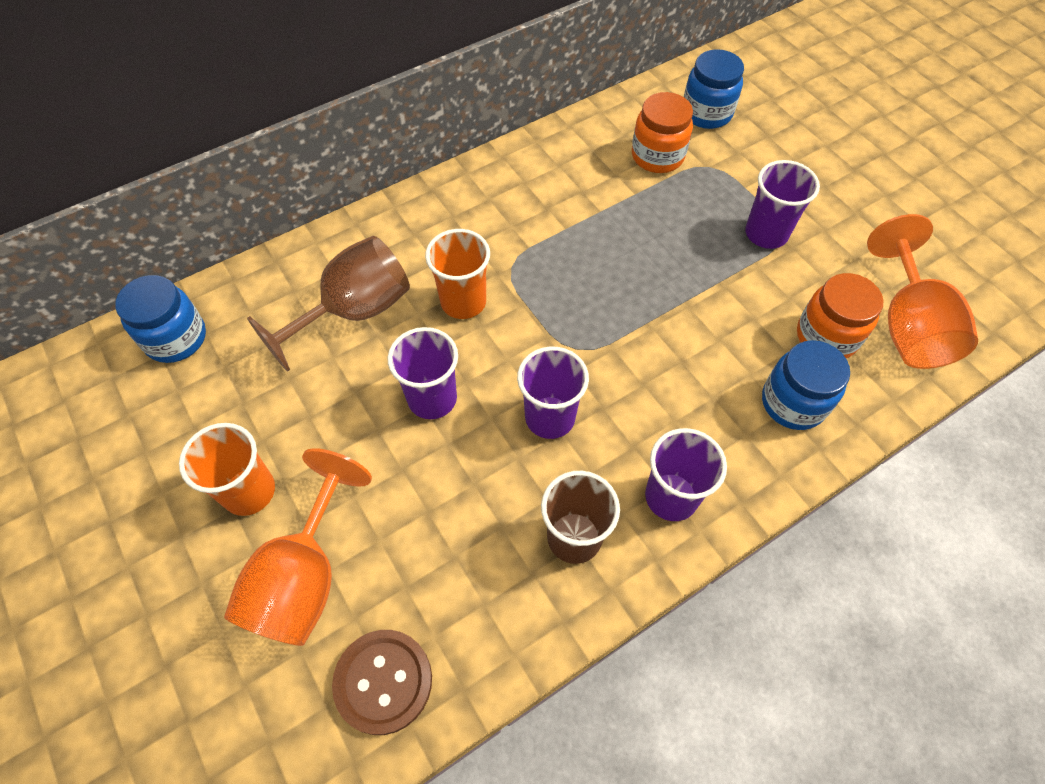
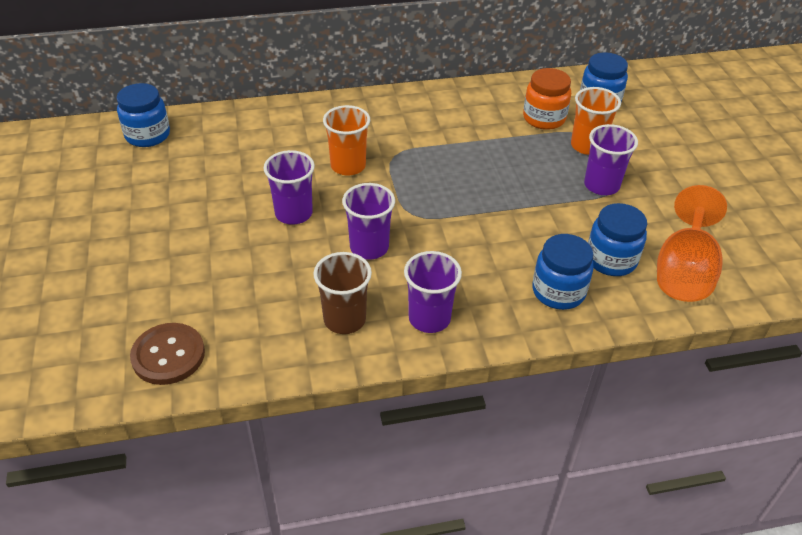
camera: 20 degrees right, 15 degrees down
orange cup [179,423,275,516] -> orange cup moved to [571,87,621,155]
orange goblet [224,448,372,646] -> none
brown goblet [247,236,410,372] -> none
orange jar [797,273,883,358] -> blue jar [588,203,647,276]

